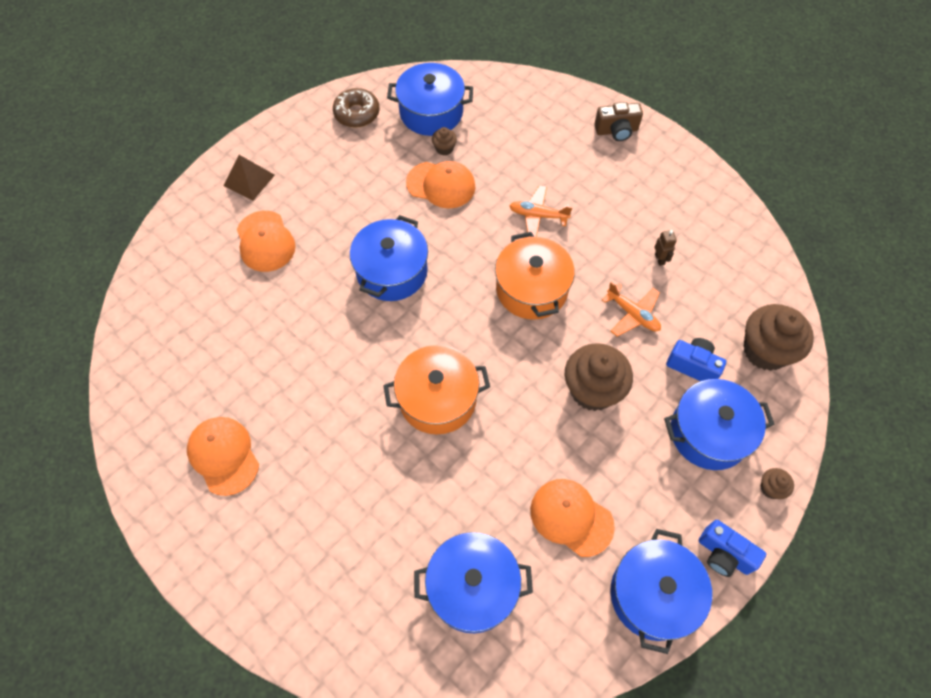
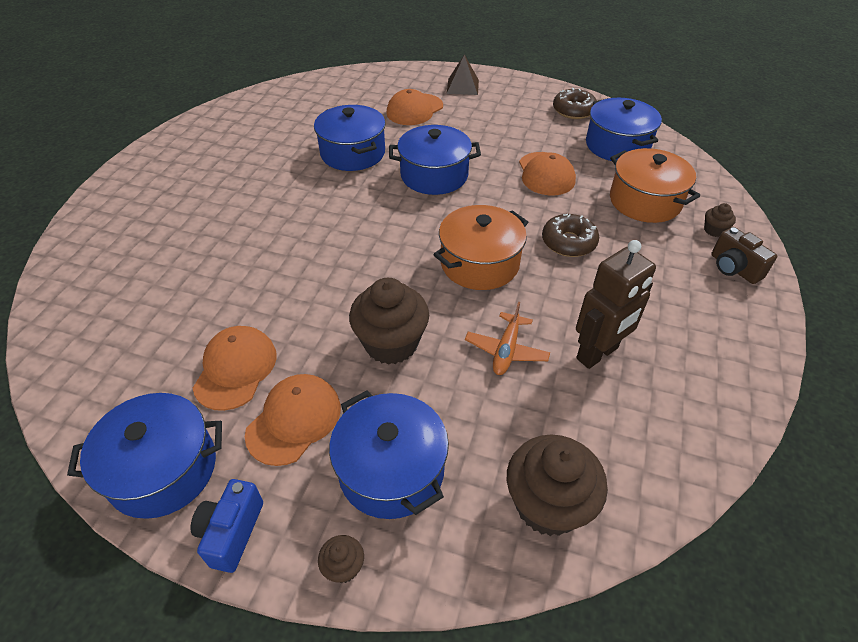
camera: 65 degrees right, 15 degrees down
orange cap [187,417,259,496] -> orange cap moved to [245,374,341,466]
orange pot [383,345,490,434] -> orange pot moved to [610,148,700,223]
blue pot [414,532,533,633] -> blue pot moved to [314,105,385,171]
brown cupcake [432,127,457,155] -> brown cupcake moved to [704,203,736,237]
orange plane [510,185,572,237] -> brown donut [542,214,599,257]
brown robot [655,230,677,266] -> brown robot [576,240,656,369], size x2.35
blue camera [666,338,726,381] -> none

